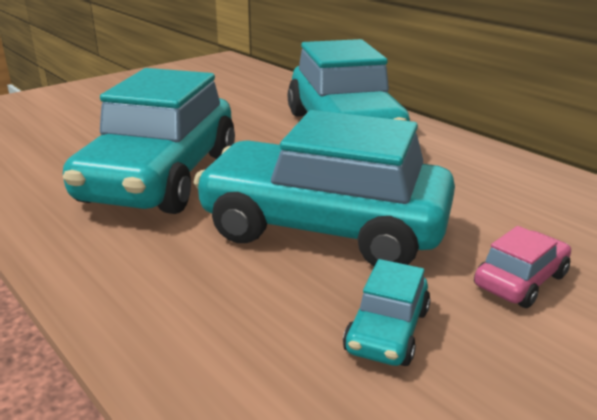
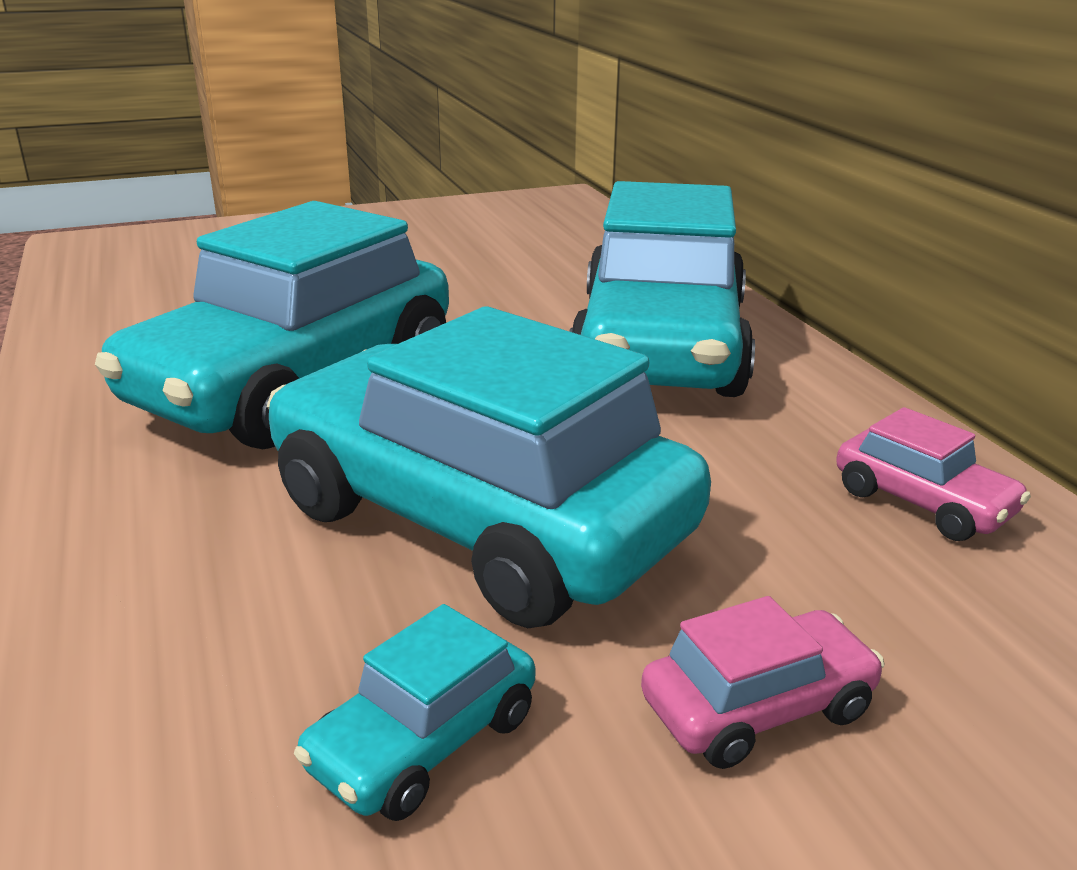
camera: 20 degrees right, 0 degrees up
none -> pink car [836,407,1031,541]

